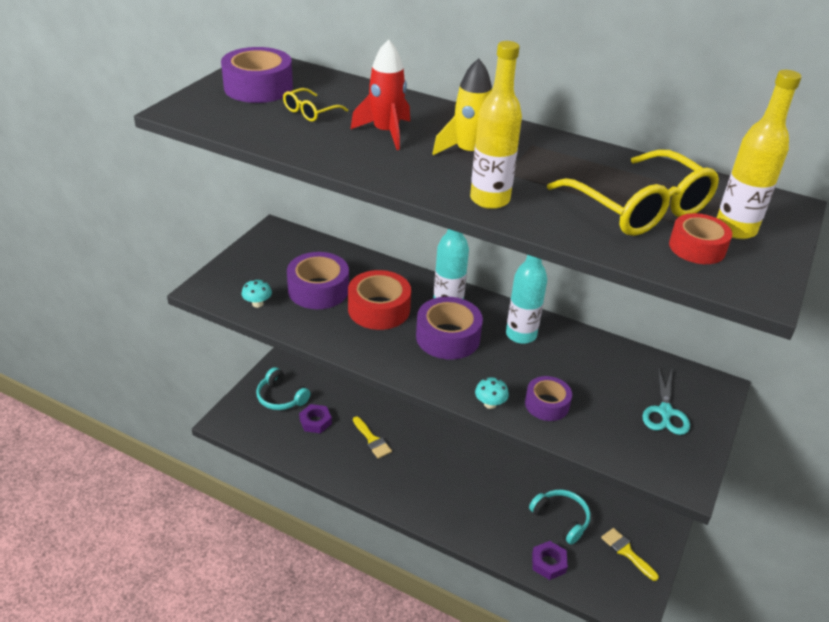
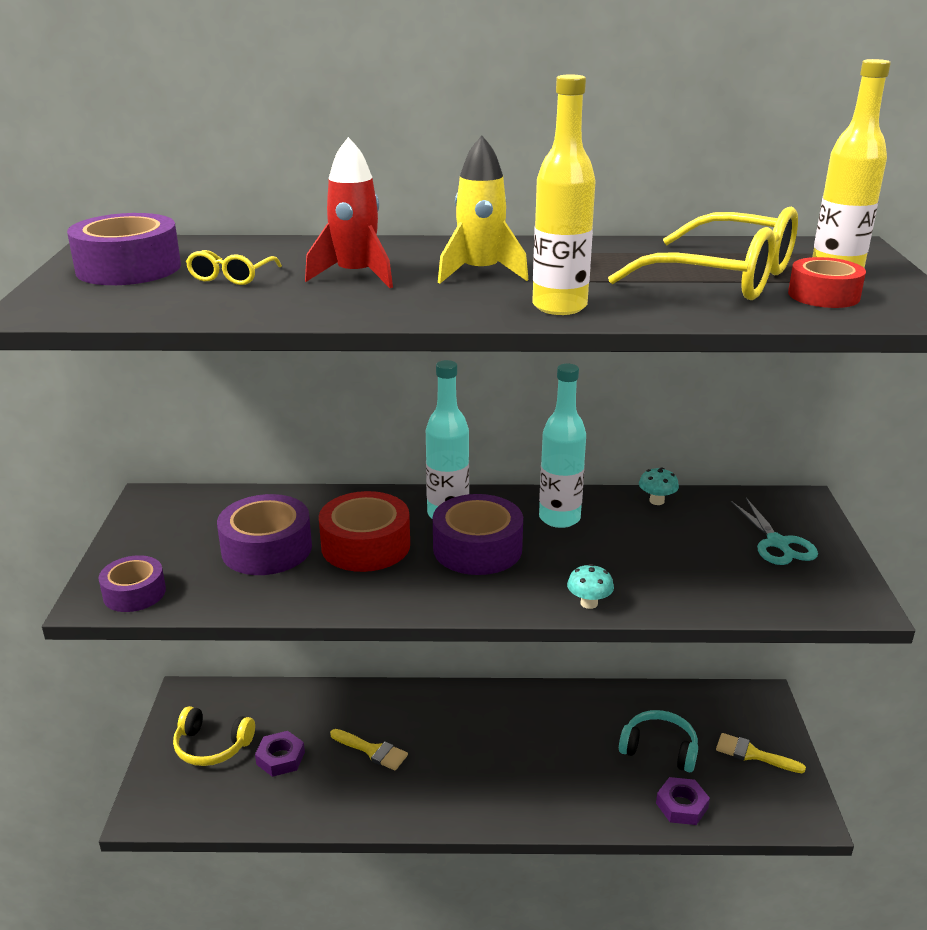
camera: 25 degrees left, 10 degrees down
turquoise mushroom [241,279,272,308] -> turquoise mushroom moved to [639,467,679,505]
turquoise headphones [256,367,310,410] -> yellow headphones [173,706,255,766]
purple tape [525,376,572,421] -> purple tape moved to [99,555,166,612]

